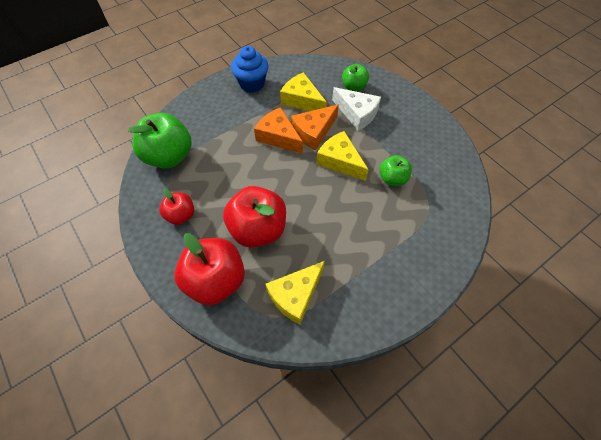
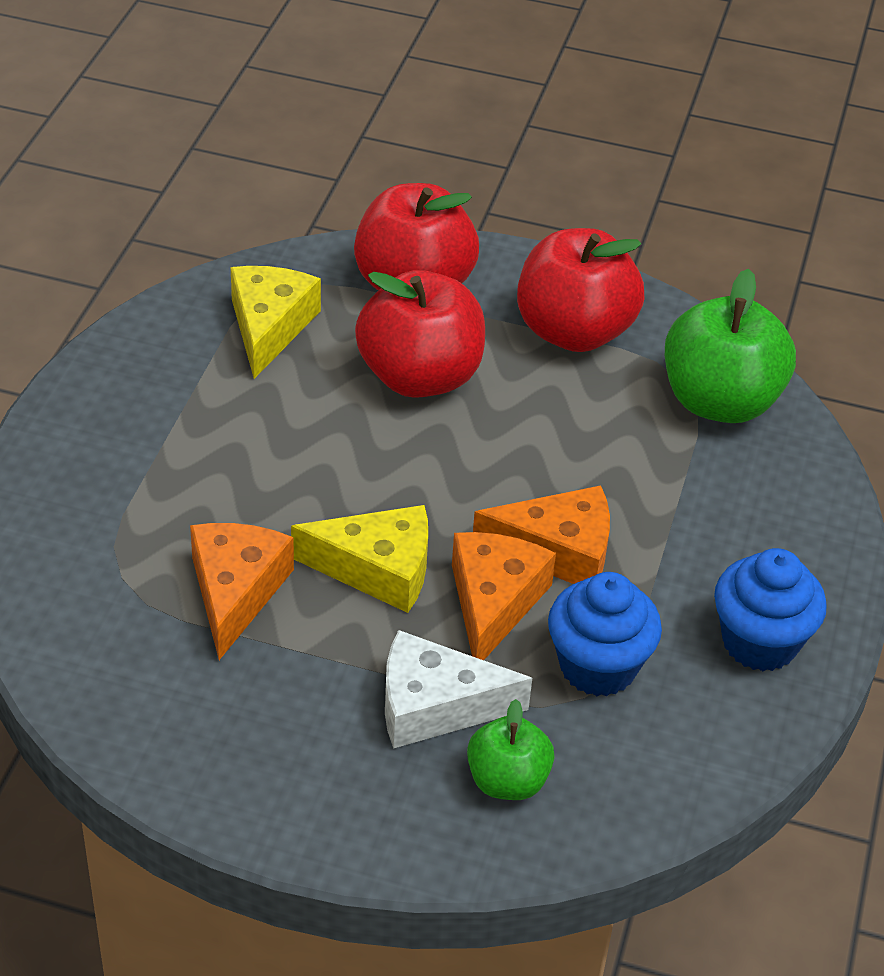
camera: 140 degrees right, 15 degrees down
red apple [159,189,194,225] -> red apple [517,228,644,352], size x1.80
yellow cheese [280,72,327,111] -> blue cupcake [548,572,662,696]
green apple [379,155,412,186] -> orange cheese [190,523,294,660]

